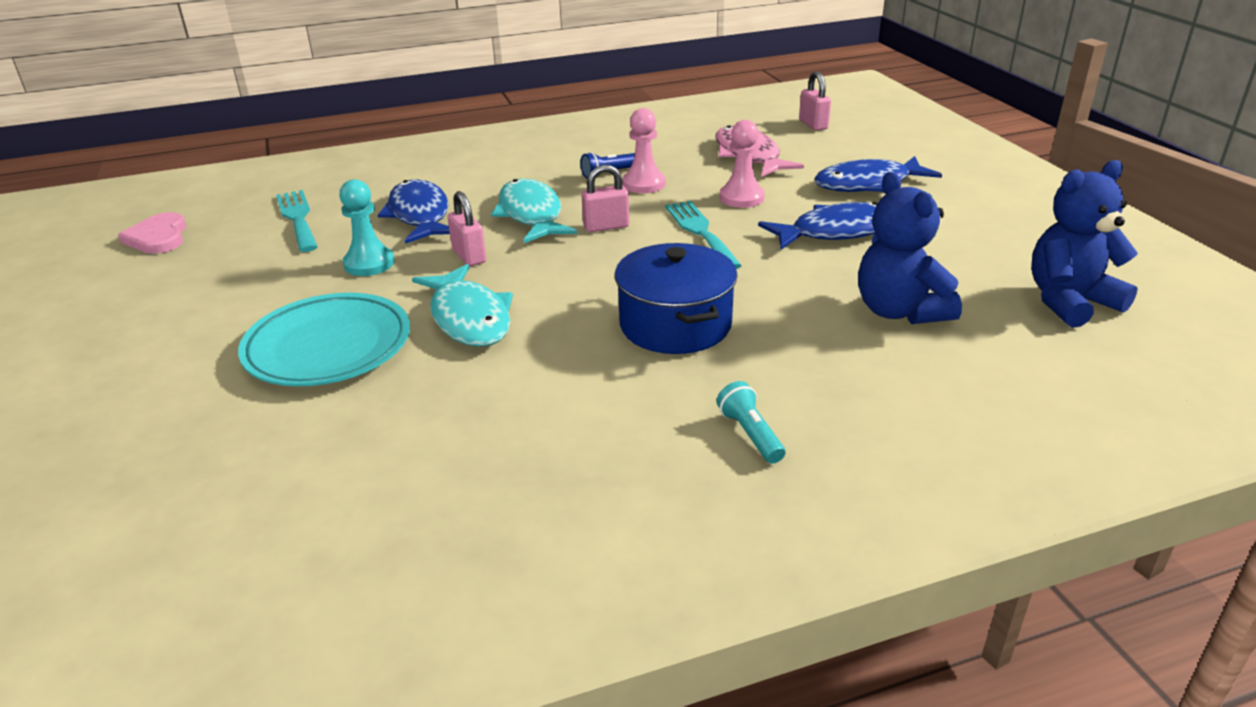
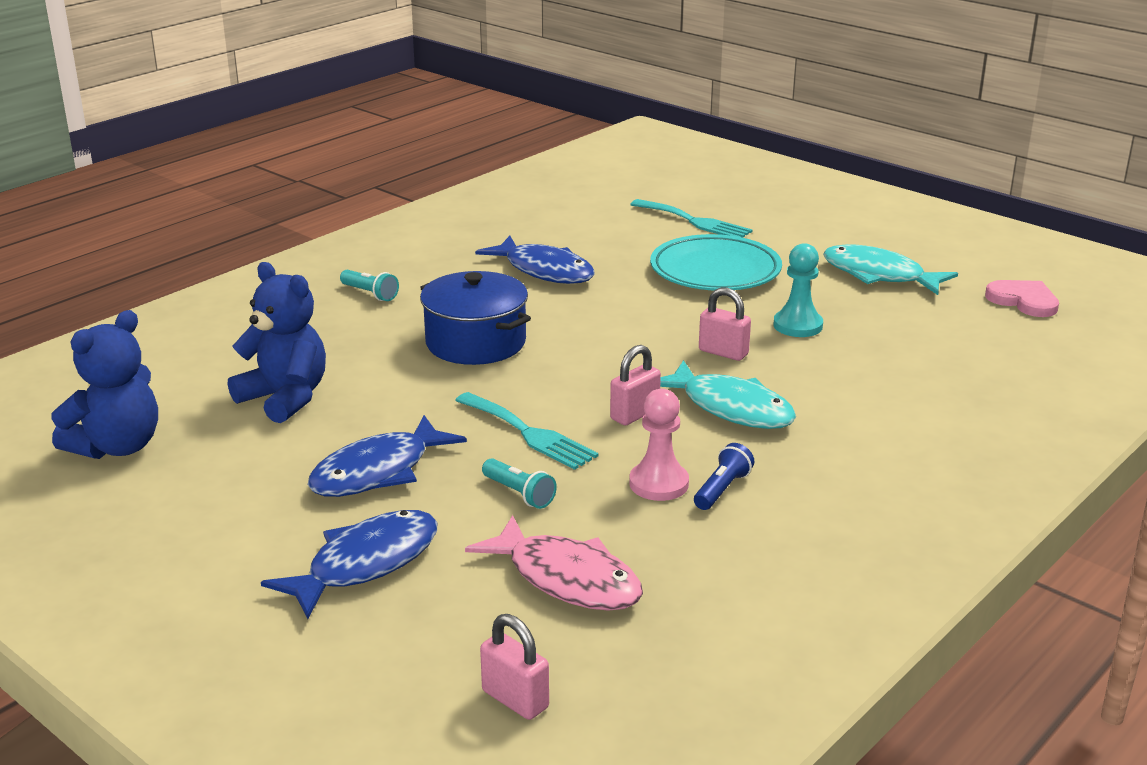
camera: 150 degrees right, 5 degrees down
turquoise fork [276,190,318,252] -> turquoise fork moved to [630,199,752,238]
blue fish [378,179,450,244] -> blue fish moved to [475,236,595,284]
turquoise fish [412,264,513,347] -> turquoise fish moved to [823,244,958,295]
pink pawn [720,120,765,208] -> turquoise flashlight [482,458,557,509]

